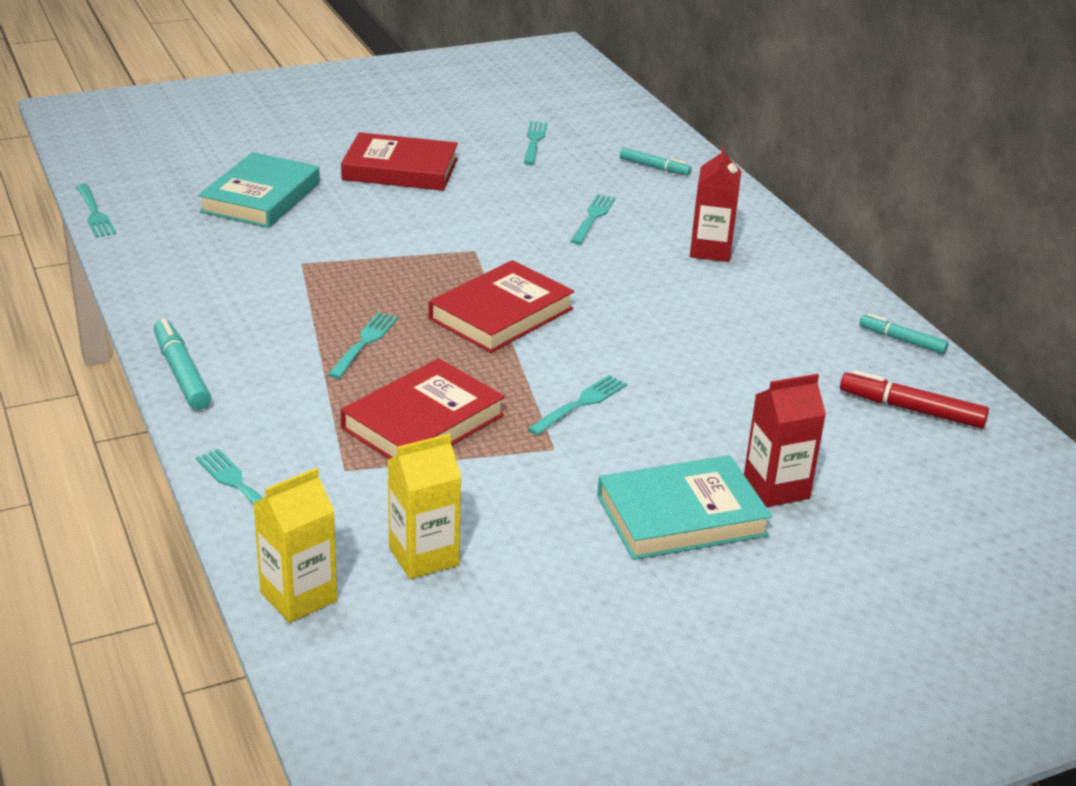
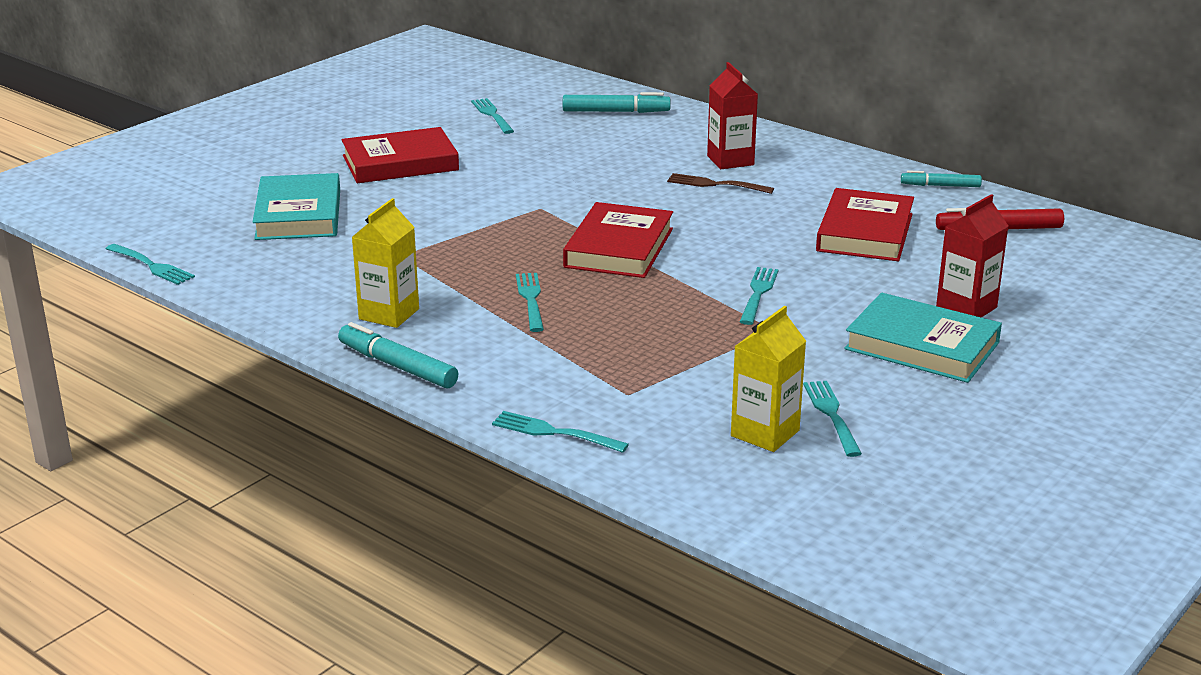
camera: 25 degrees left, 5 degrees down
yellow carton [253,468,337,623] -> yellow carton moved to [352,198,419,328]
red book [341,358,505,459] -> red book moved to [816,188,914,261]
turquoise fork [571,194,616,244] -> turquoise fork moved to [803,381,862,457]
turquoise book [597,455,772,560] -> turquoise book turned 75 degrees clockwise [844,293,1002,383]
turquoise marker [620,148,691,176] -> turquoise marker [563,92,671,113], size x1.51
none -> brown fork [667,173,774,194]

